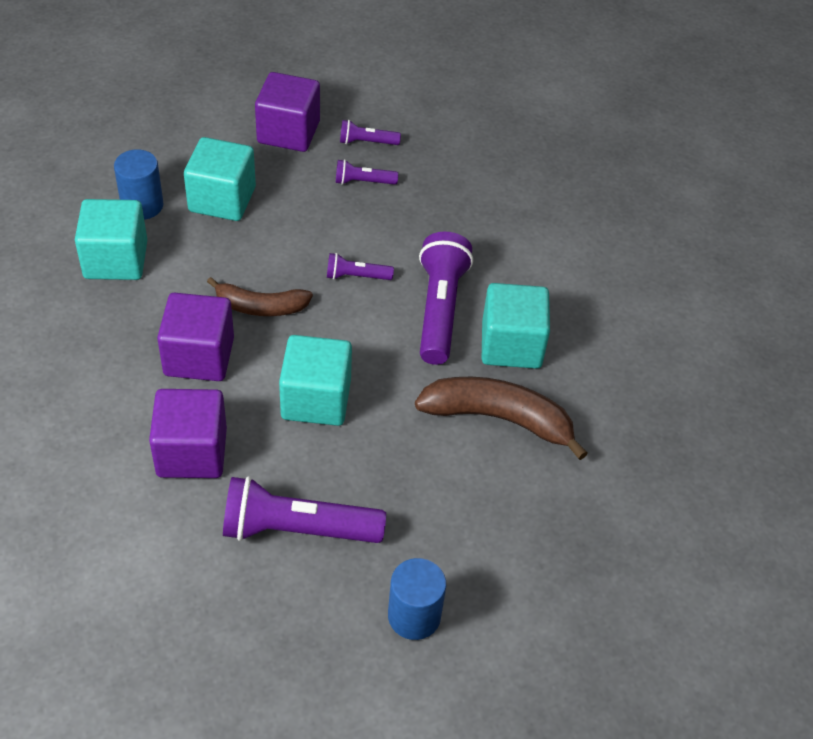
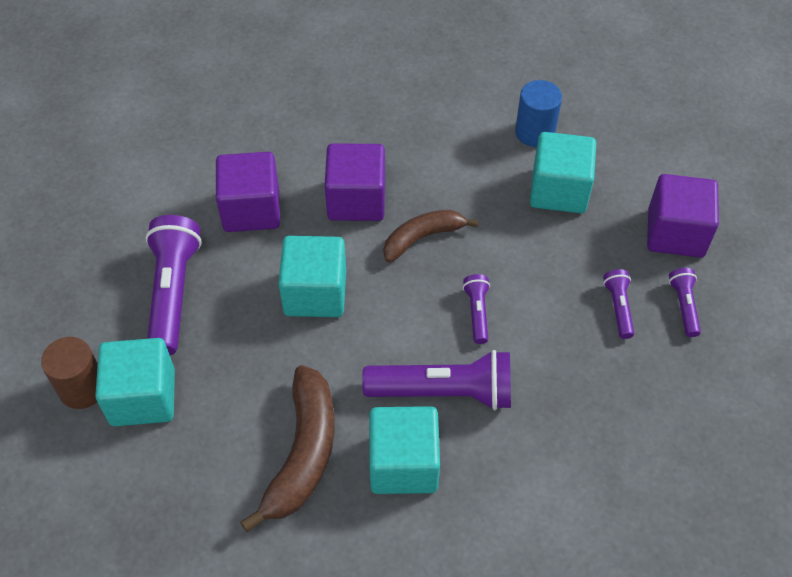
camera: 90 degrees right, 5 degrees up
turquoise cube [75,199,147,280] -> turquoise cube moved to [95,338,175,426]
brown banana [207,277,313,316] -> brown banana turned 60 degrees clockwise [384,210,478,262]
blue cylinder [388,558,446,640] -> brown cylinder [41,337,98,409]

